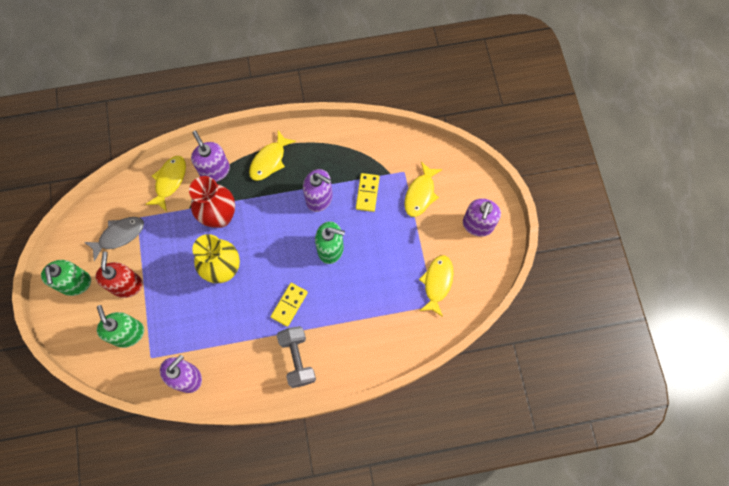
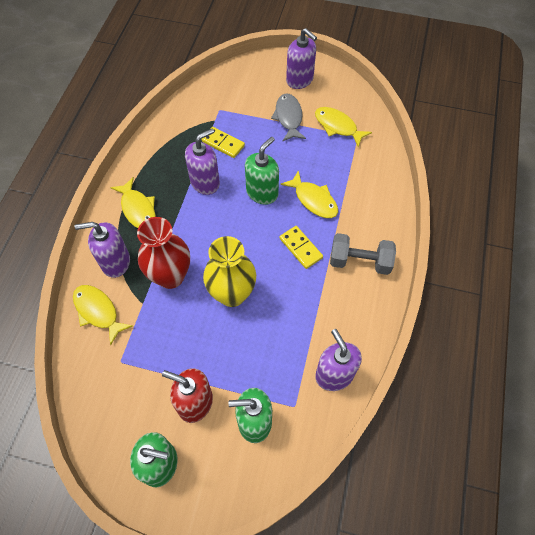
camera: 65 degrees left, 10 degrees down
grey fish [84,217,144,262] -> grey fish moved to [271,93,306,141]
yellow fish [404,162,442,217] -> yellow fish moved to [281,170,338,218]

